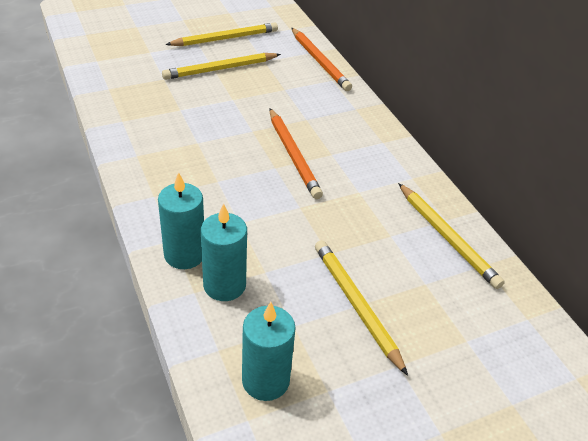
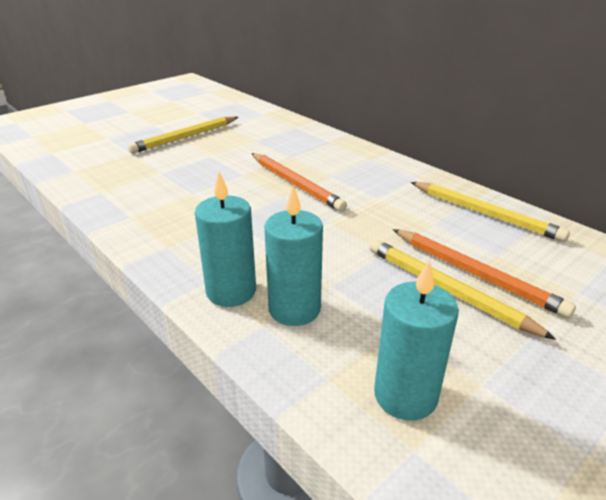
camera: 15 degrees left, 10 degrees down
yellow pencil [165,22,278,46] -> none
orange pencil [291,27,352,91] -> orange pencil moved to [393,229,576,318]

